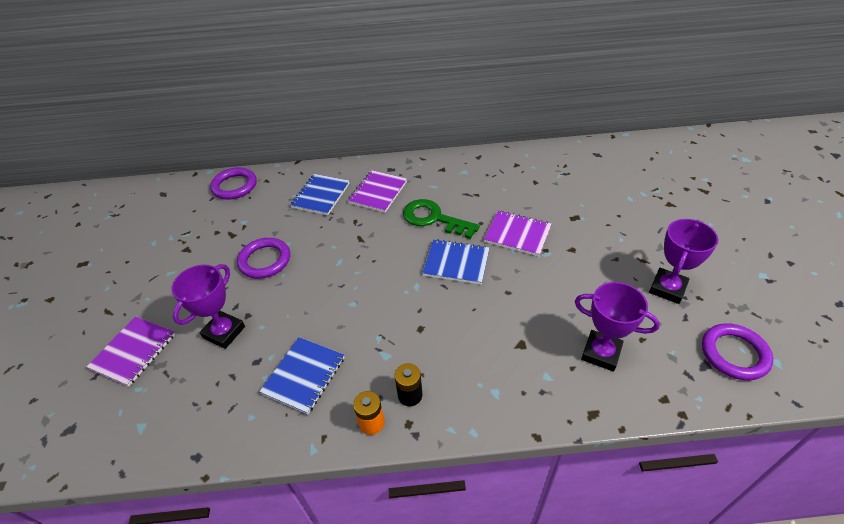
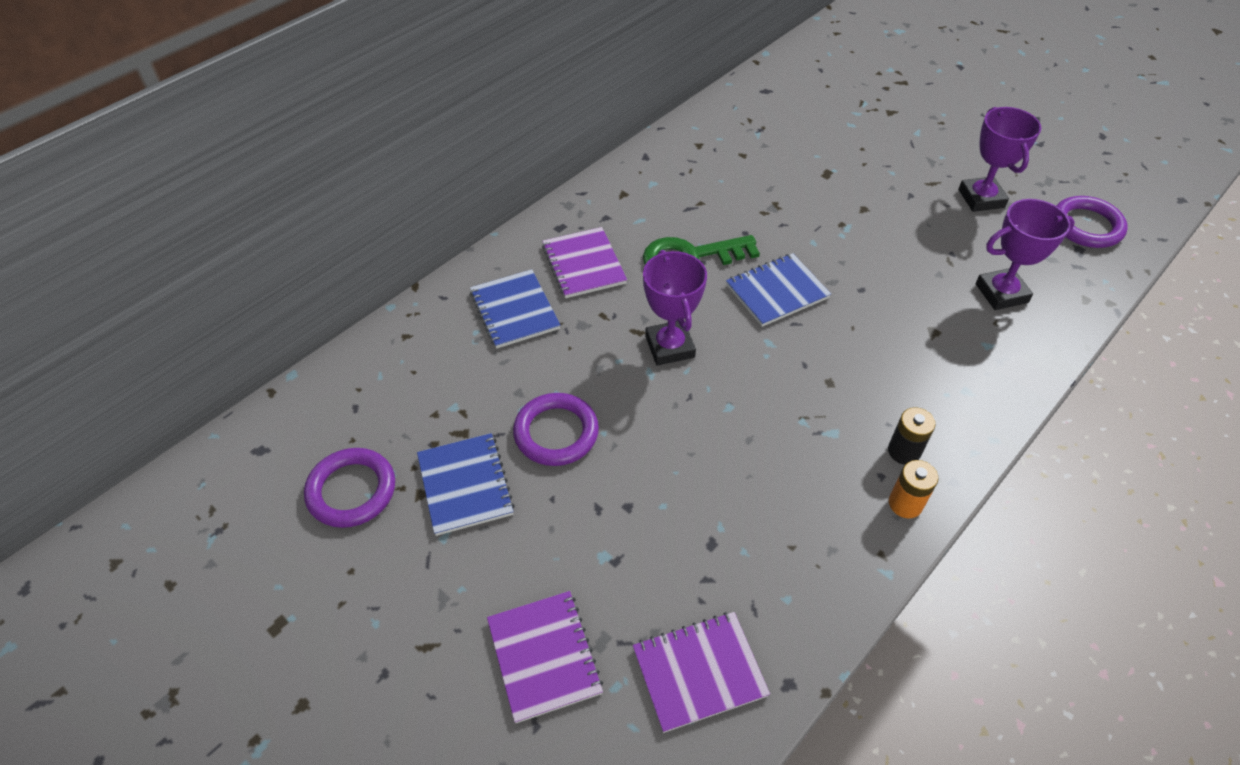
camera: 45 degrees left, 5 degrees up
purple trophy [172,264,245,349] -> purple trophy moved to [643,250,707,366]
purple ring [210,168,257,199] -> purple ring moved to [304,448,395,528]
blue notebook [259,337,344,414] -> blue notebook moved to [417,433,515,536]
purple notebook [484,211,552,256] -> purple notebook moved to [633,612,770,733]

